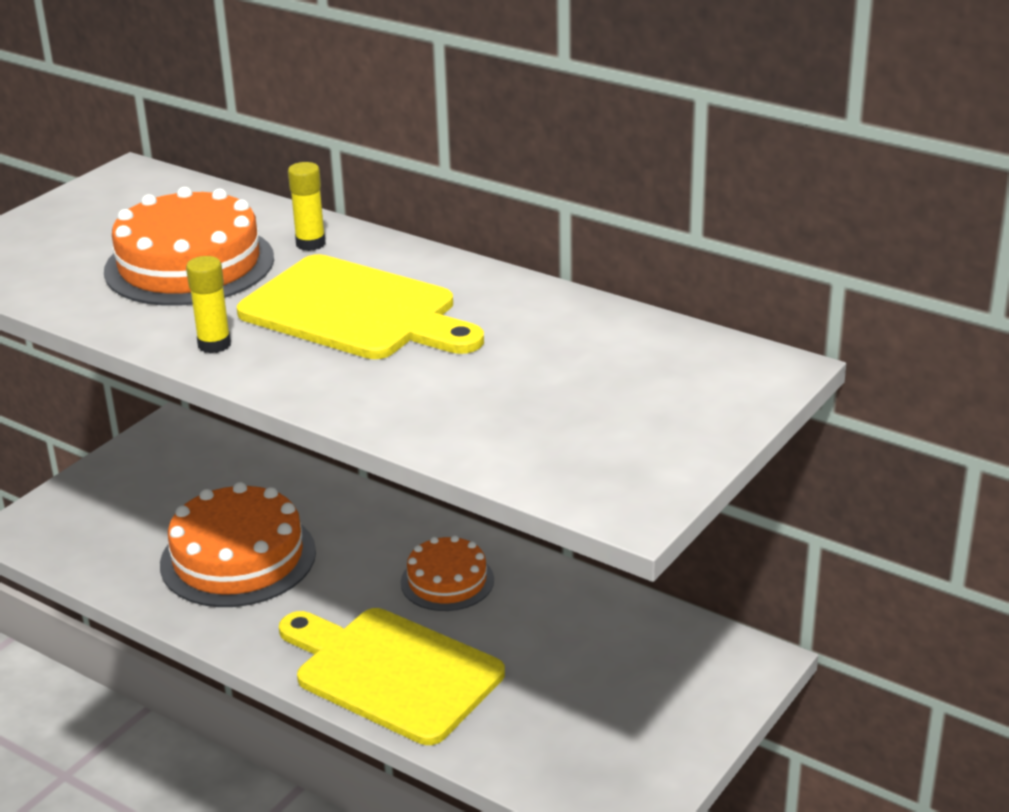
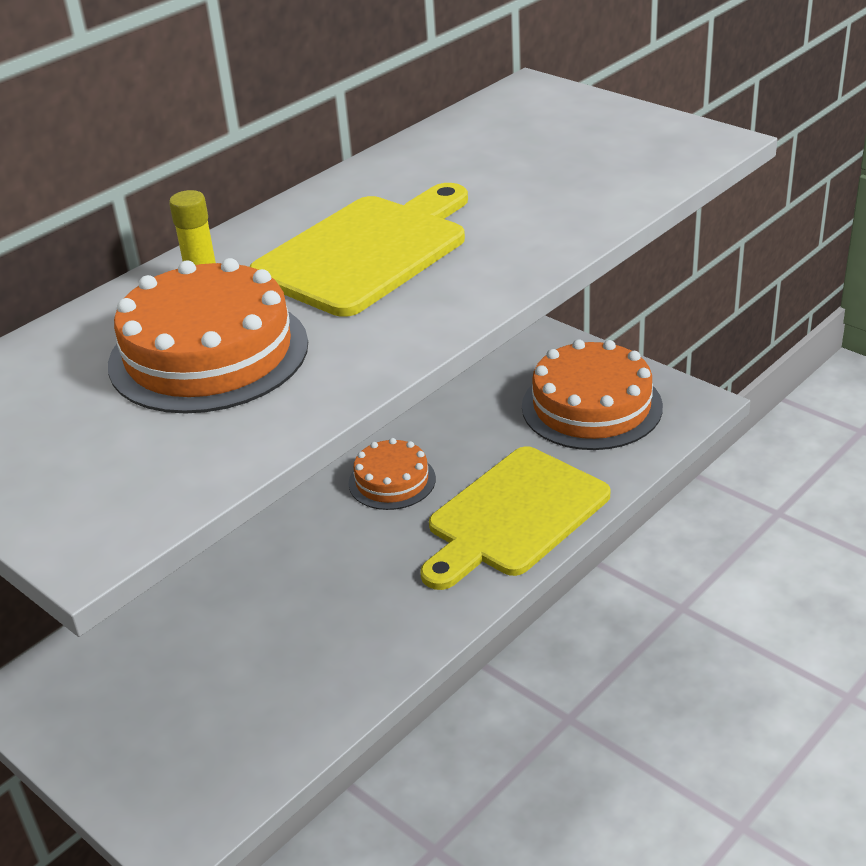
camera: 80 degrees left, 5 degrees up
orange cake [160,482,316,607] -> orange cake moved to [522,339,663,450]
yellow glue stick [186,256,231,353] -> none

